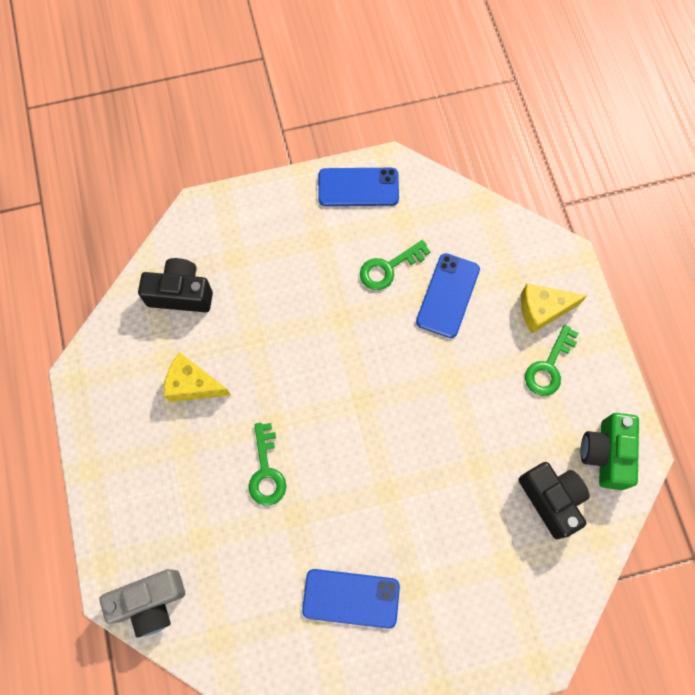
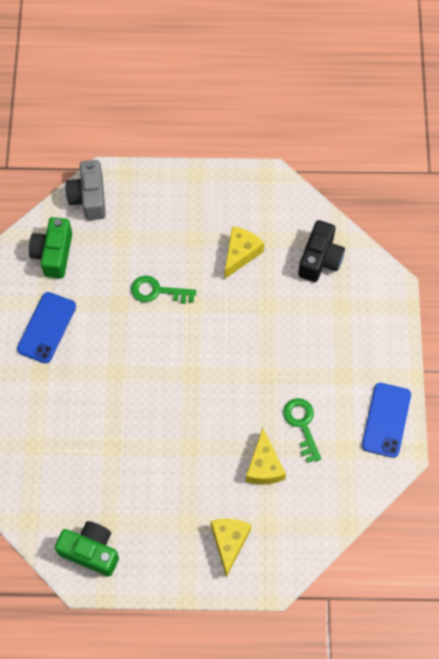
camera: 105 degrees right, 5 degrees down
blue phone [416,253,480,338] -> yellow cheese [246,428,286,485]
black camera [519,462,590,539] -> none
green key [525,325,578,396] -> none
none -> green camera [29,217,72,279]

